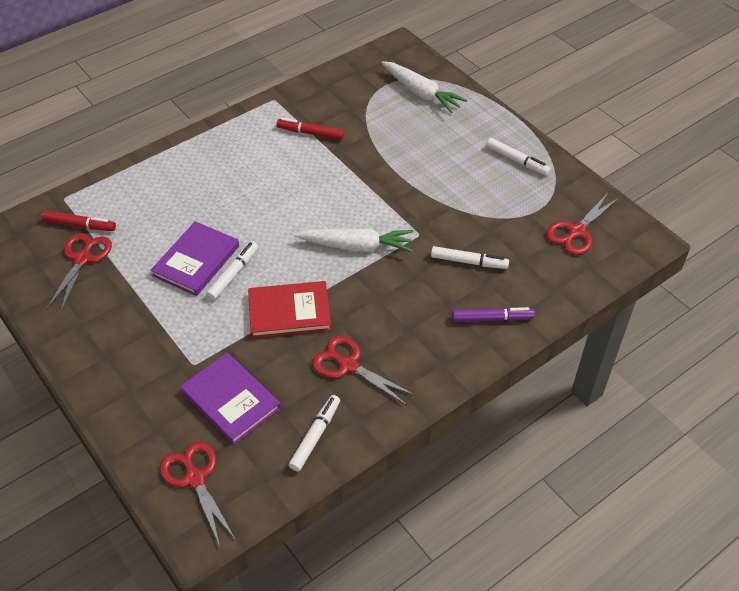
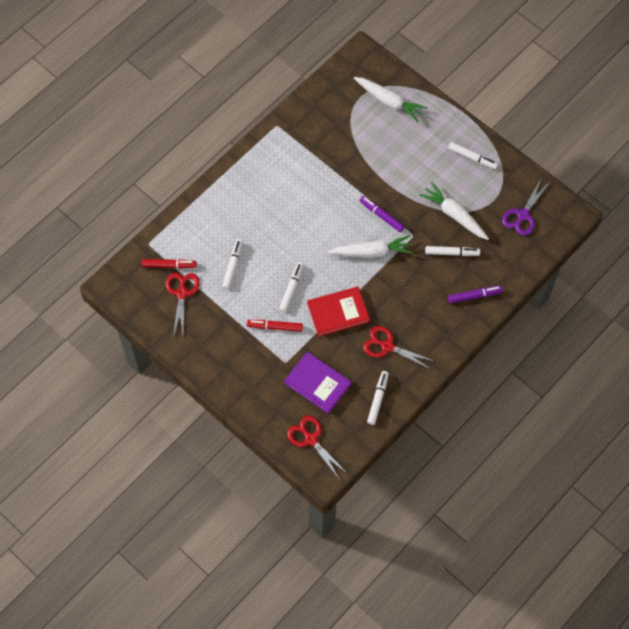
camera: 10 degrees left, 15 degrees up
purple book [151,221,239,296] -> none
red marker [277,118,344,140] -> red marker moved to [247,320,303,332]
red scissors [546,193,619,255] -> purple scissors [502,179,550,236]
none -> white marker [222,239,243,290]
none -> purple marker [360,196,405,232]
none -> white carrot [419,182,489,240]

